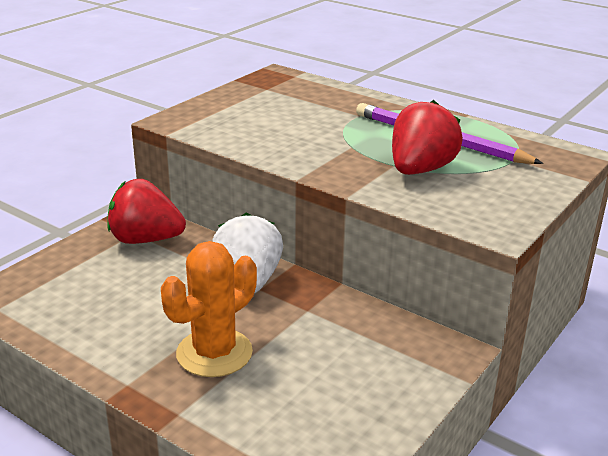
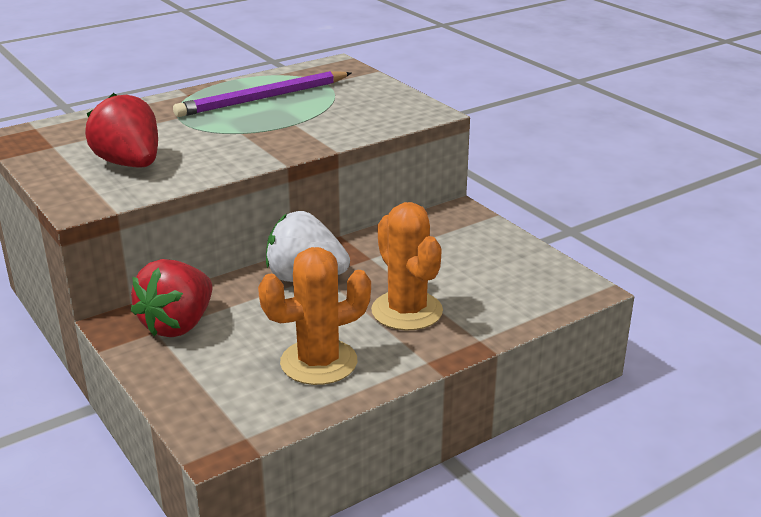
camera: 70 degrees left, 0 degrees up
red strawberry [392,100,463,175] -> red strawberry moved to [85,93,158,168]
none -> orange cactus [258,247,371,385]

